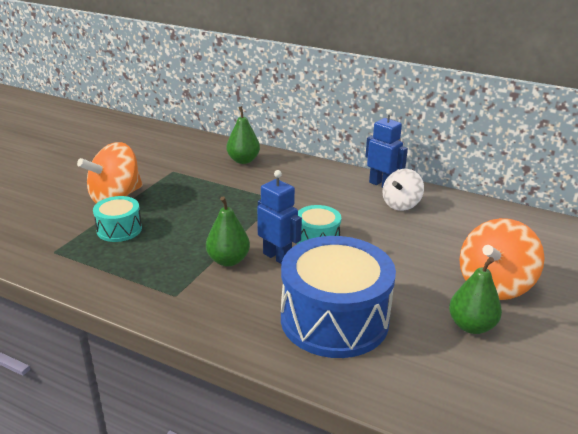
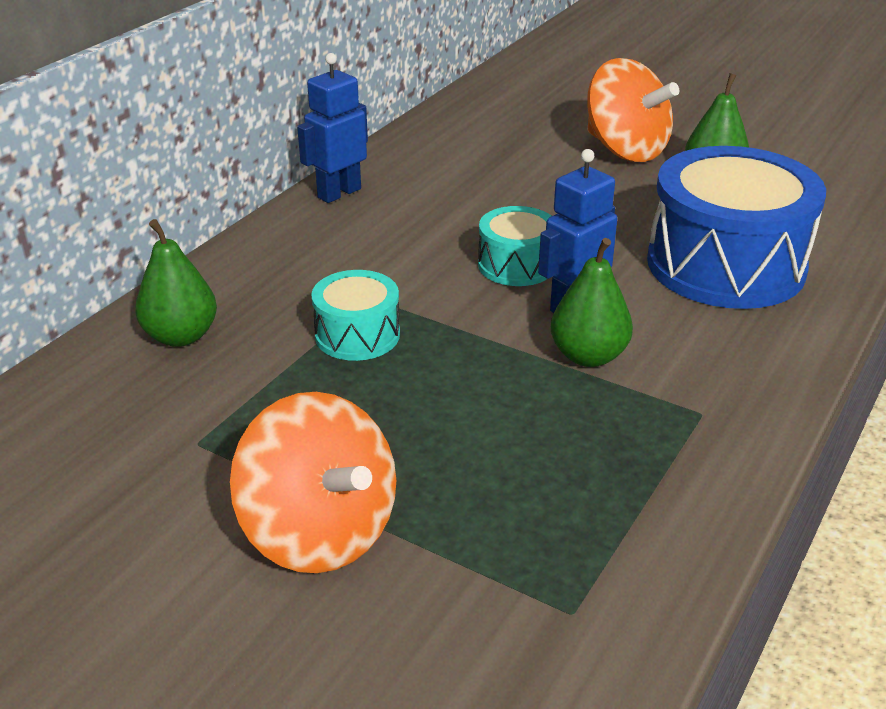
camera: 85 degrees left, 5 degrees up
turquoise drum [93,196,142,242] -> turquoise drum moved to [311,270,400,361]
white spinning top [382,169,424,211] -> none

